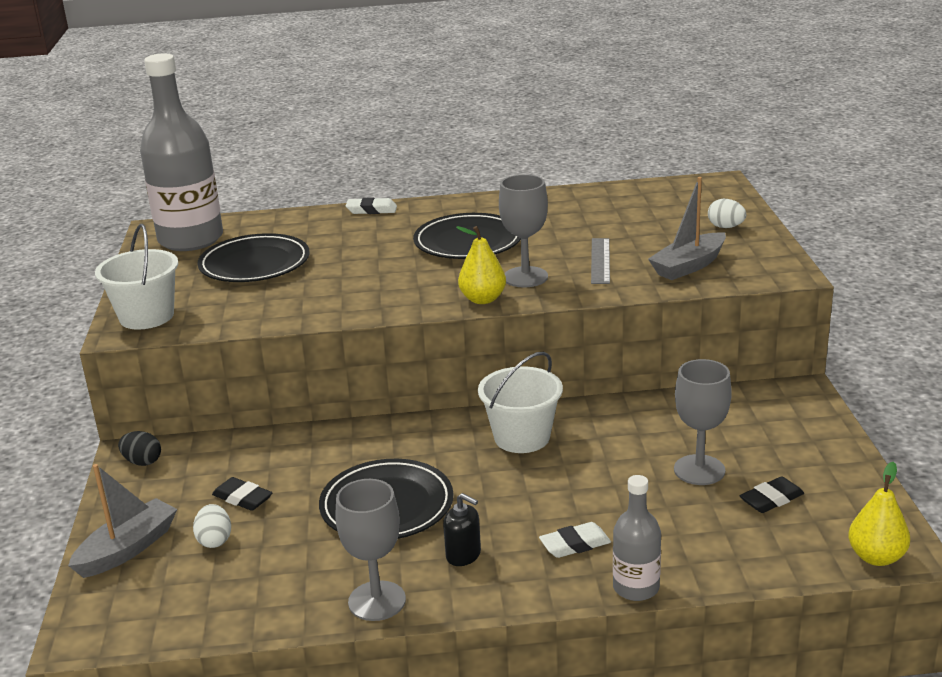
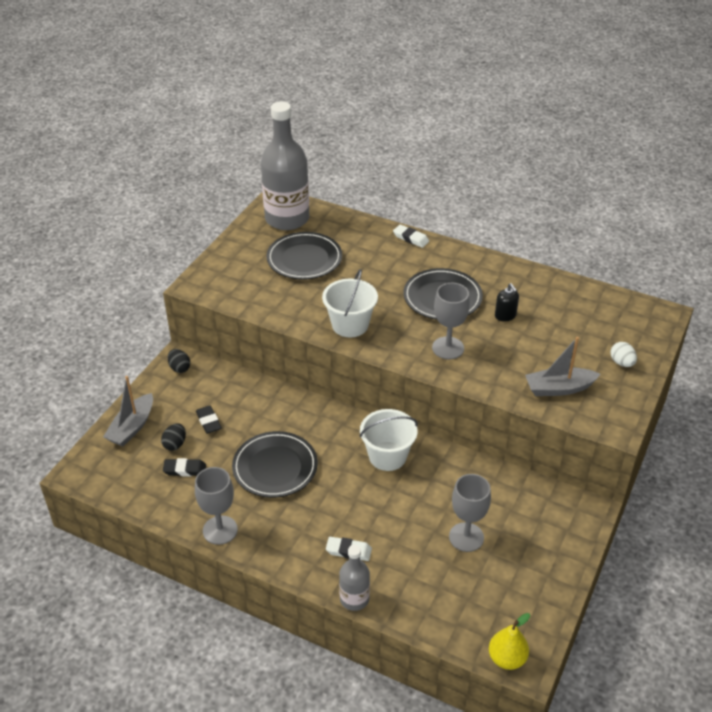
camera: 30 degrees right, 15 degrees up
grey boat [68,464,177,578] -> grey boat turned 135 degrees clockwise [103,376,153,446]
white bucket [95,224,179,329] -> white bucket moved to [322,269,378,337]
white egg [193,504,231,548] -> black egg [161,423,186,451]
black soap dispenser [443,493,481,566] -> black soap dispenser moved to [495,283,519,322]
yellow pear [456,226,506,304] -> none
grey ruler [591,238,610,284] -> none
black eraser [740,476,804,513] -> black eraser moved to [163,458,206,476]

